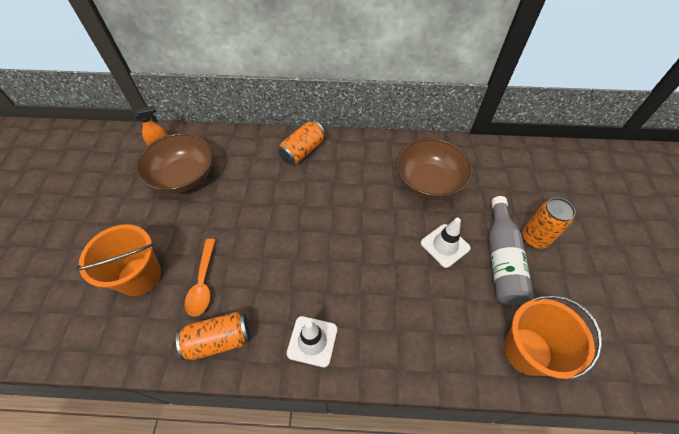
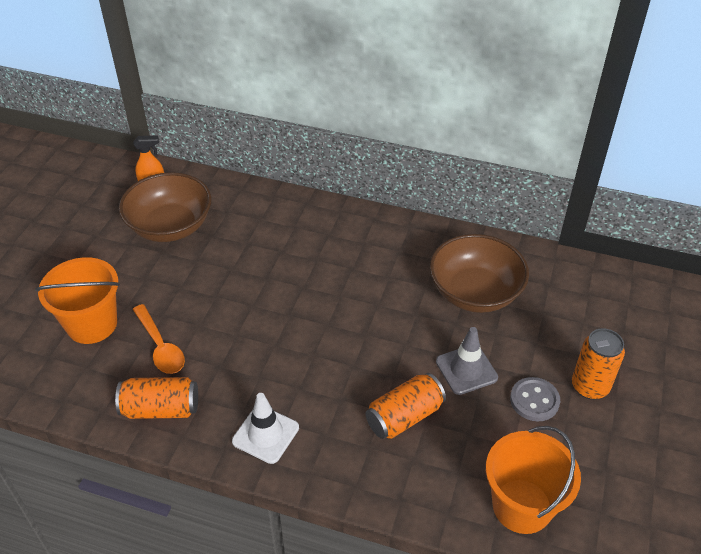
camera: 15 degrees right, 10 degrees down
orange spoon [185,239,215,317] -> orange spoon turned 45 degrees counterclockwise [133,304,185,374]
orange can [278,121,325,165] -> orange can moved to [366,373,446,439]
white traffic cone [421,218,471,268] -> grey traffic cone [436,327,498,395]
grey bottle [489,196,533,305] -> grey button [510,377,560,421]

